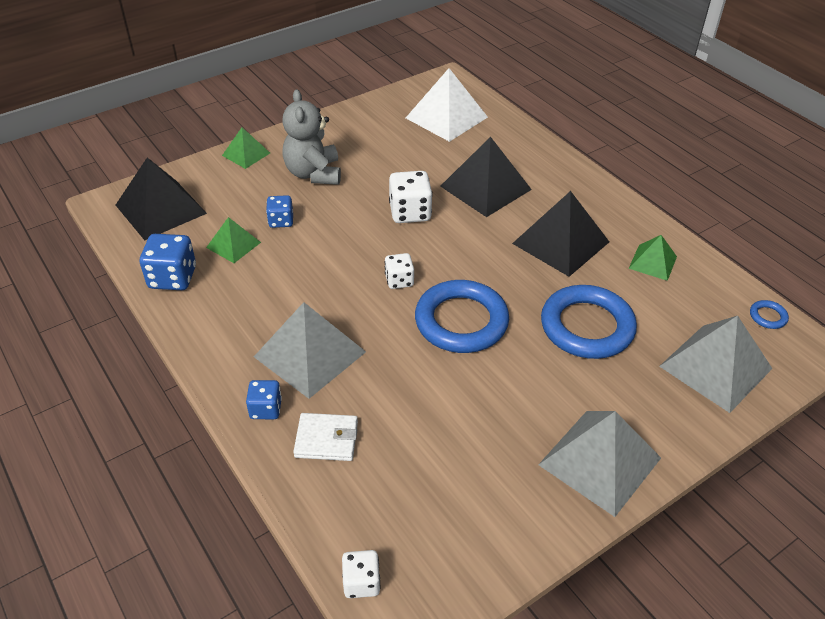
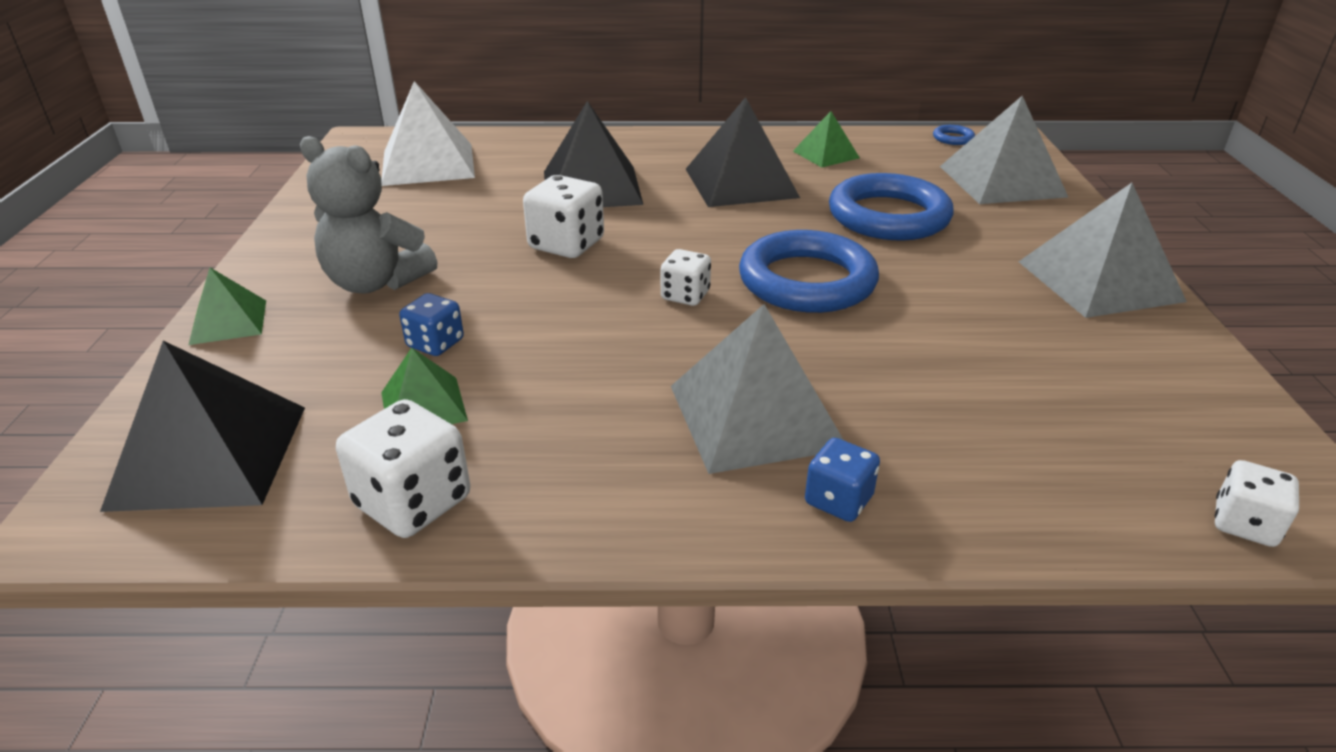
camera: 55 degrees left, 10 degrees down
blue dice [140,234,196,290] -> white dice [336,399,470,538]
white wallet [293,413,358,461] -> none

